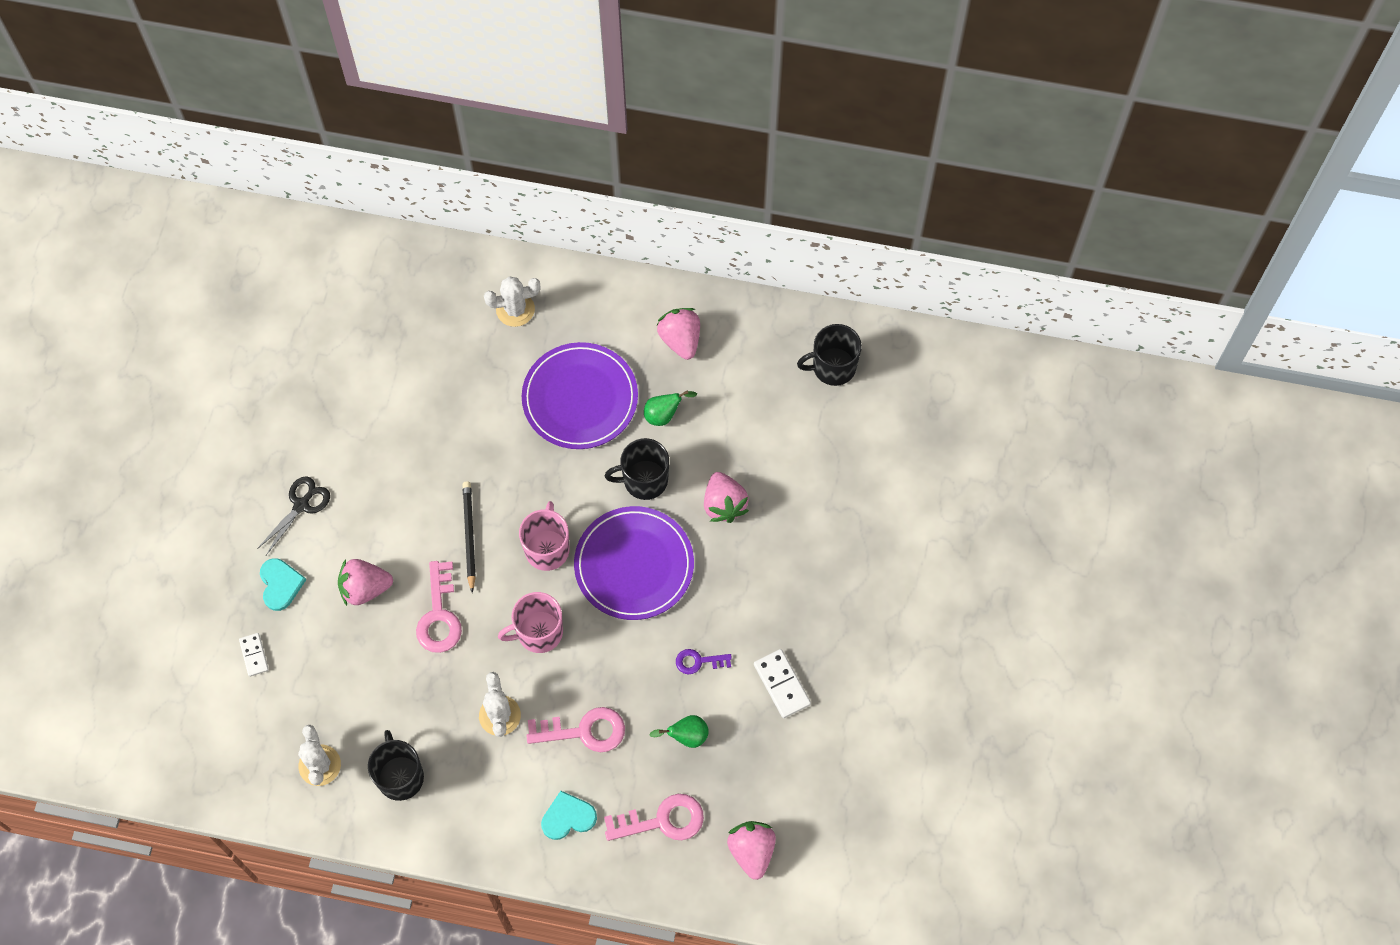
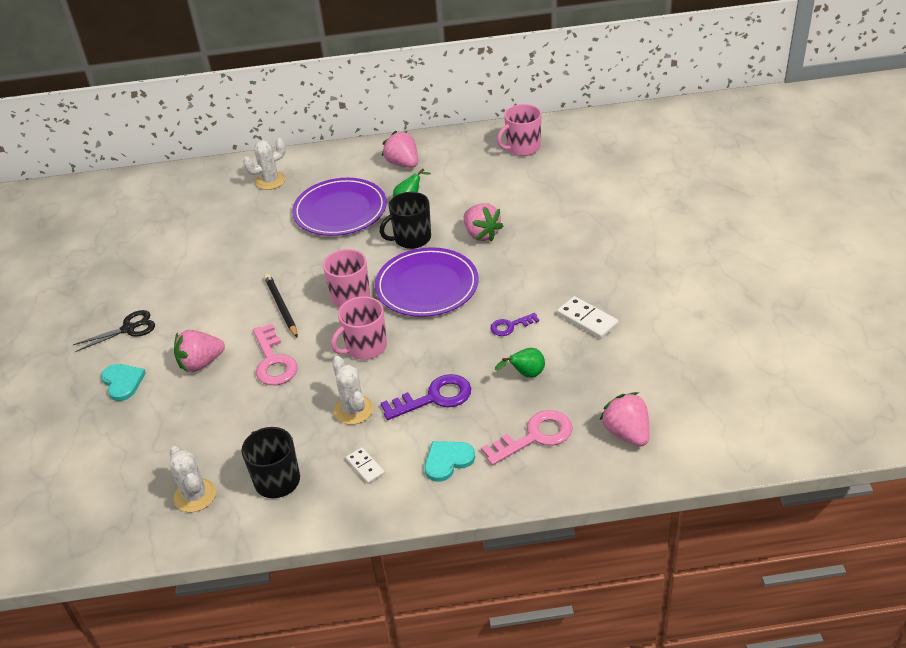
camera: 15 degrees left, 25 degrees down
white domino [239,633,269,676] -> white domino moved to [346,447,385,484]
black scissors [257,476,330,555] -> black scissors turned 45 degrees clockwise [73,310,155,352]
pink key [526,707,625,752] -> purple key [381,374,471,420]
black mug [797,324,862,386] -> pink mug [497,104,541,156]

